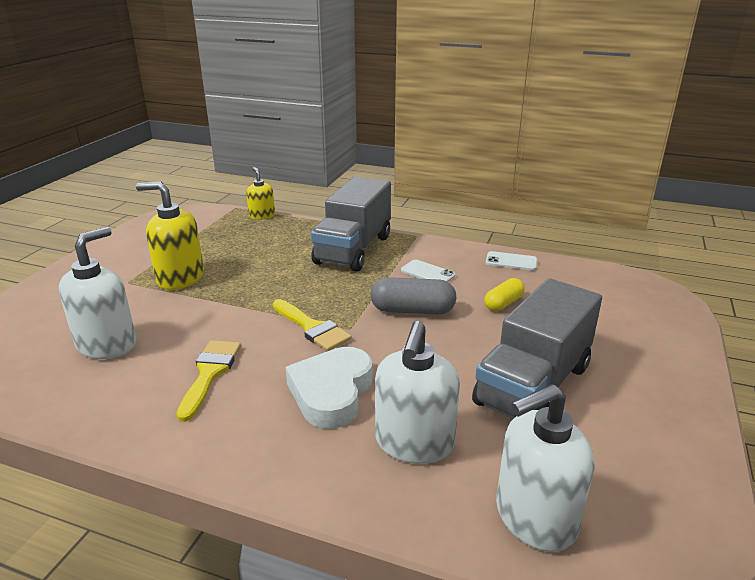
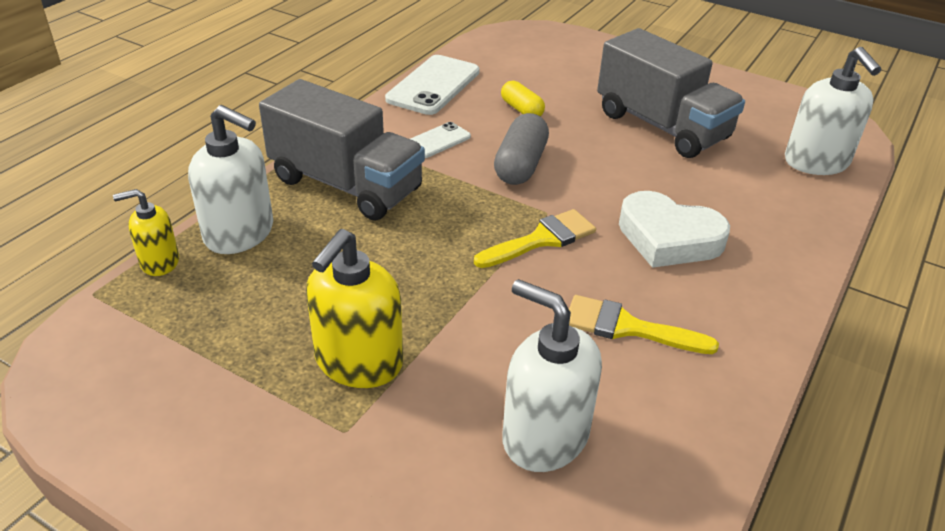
camera: 80 degrees left, 10 degrees up
white soap dispenser [375,321,460,464] -> white soap dispenser moved to [188,105,273,254]
white phone [486,251,537,271] -> white phone [385,55,479,115], size x1.83

